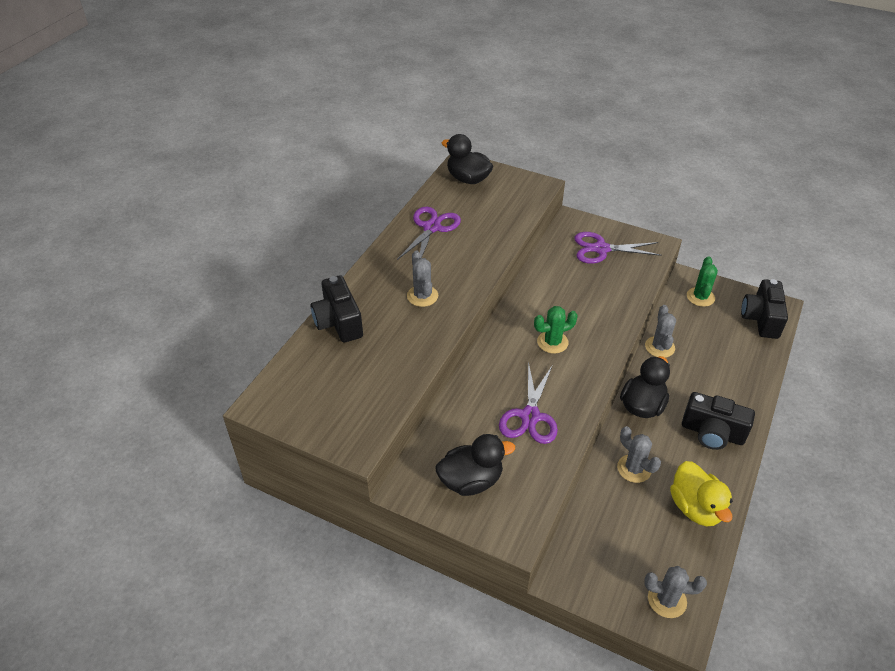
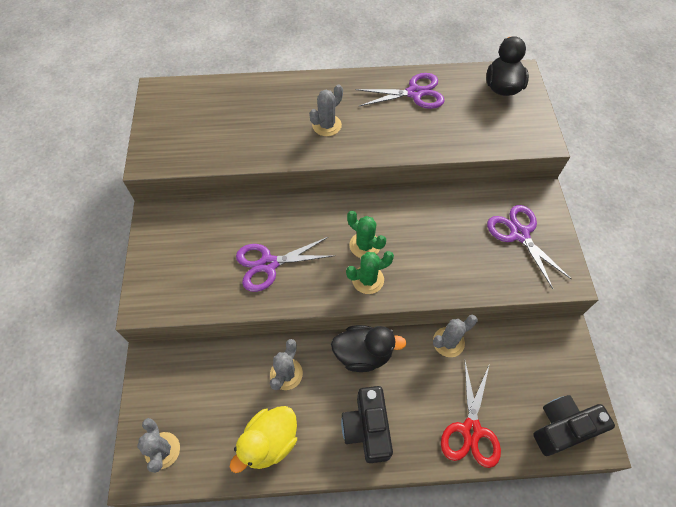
camera: 60 degrees right, 15 degrees up
black camera [311,275,363,342] -> none
black duck [436,434,515,496] -> none
green cactus [687,256,718,307] -> green cactus moved to [346,251,394,294]
none -> red scissors [441,362,501,468]

